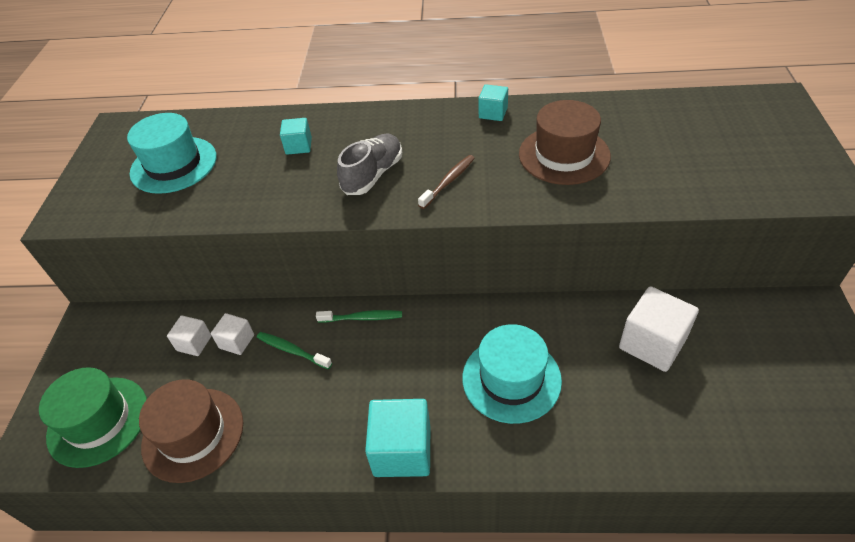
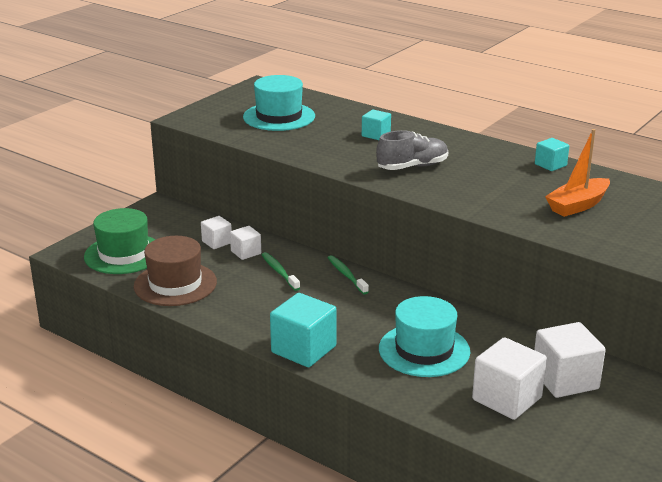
camera: 30 degrees right, 20 degrees down
green toothbrush [316,310,402,323] -> green toothbrush turned 150 degrees counterclockwise [328,255,369,294]
brown toothbrush [418,155,475,209] -> none
brown hat [519,100,611,185] -> orange boat [545,129,610,217]
none -> white cube [472,337,547,420]

